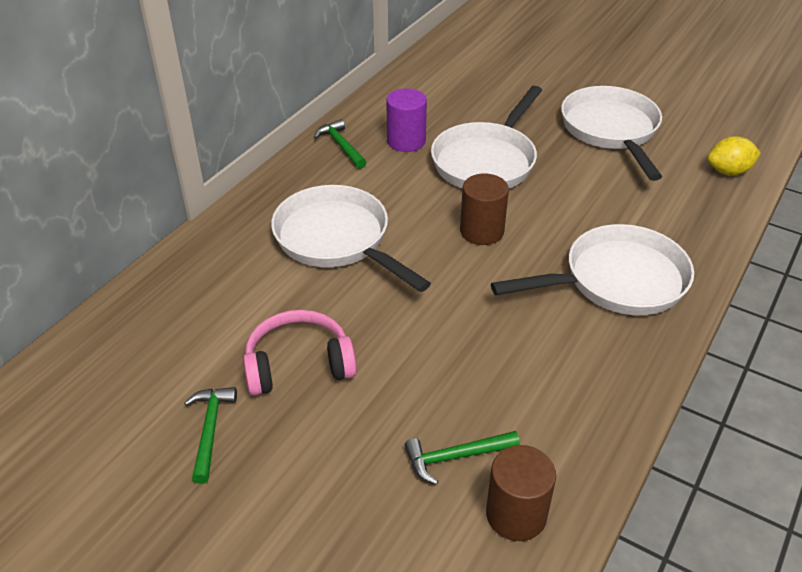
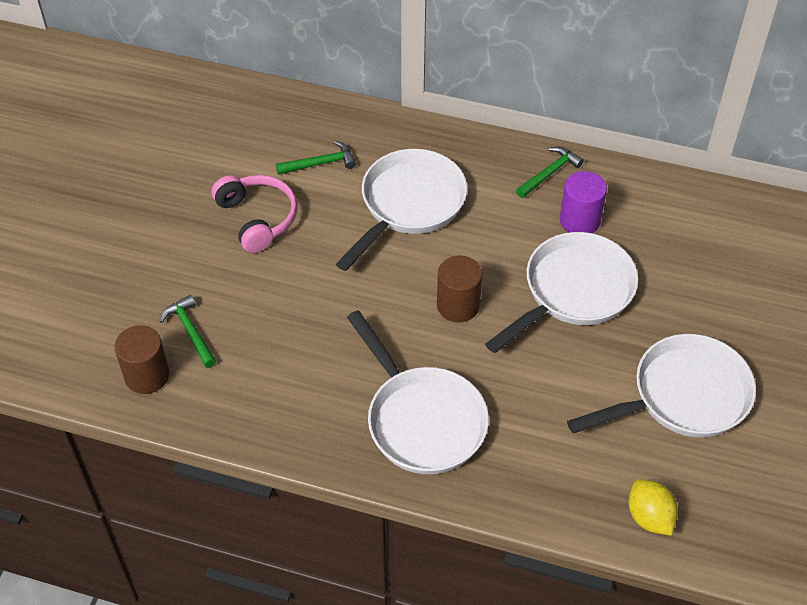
camera: 75 degrees right, 10 degrees up
green hammer [184,387,237,484] -> green hammer moved to [276,141,356,175]
white pan [431,86,543,188] -> white pan turned 120 degrees clockwise [485,232,638,353]

